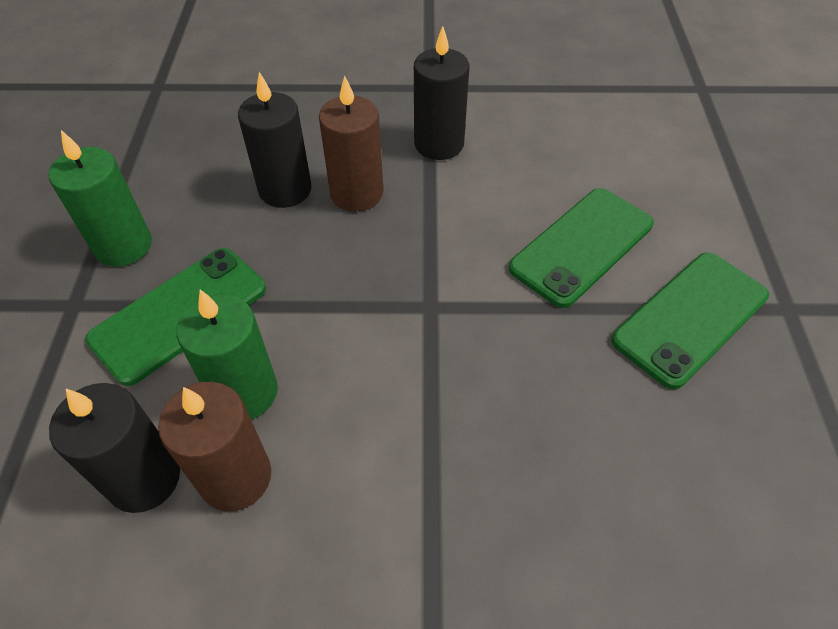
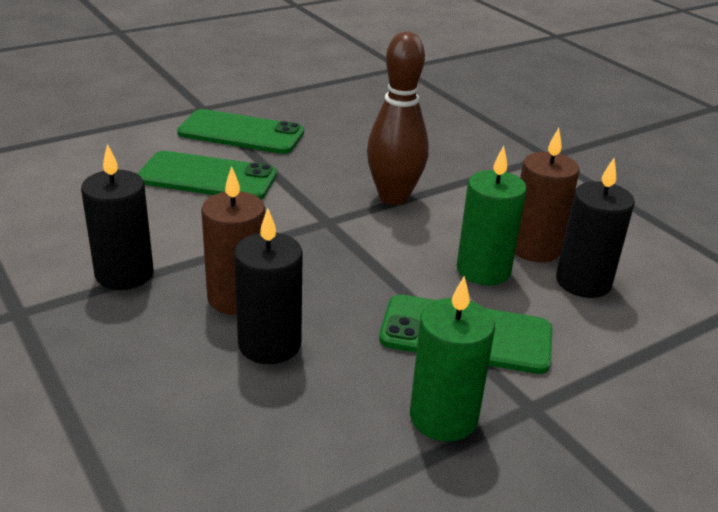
camera: 125 degrees left, 20 degrees down
none -> brown bowling pin [367,32,429,205]

